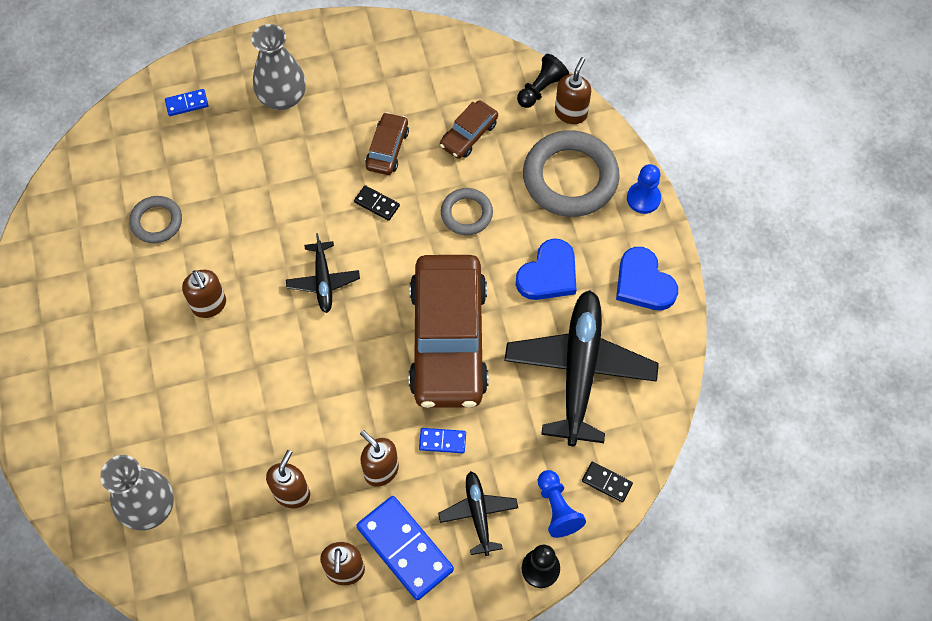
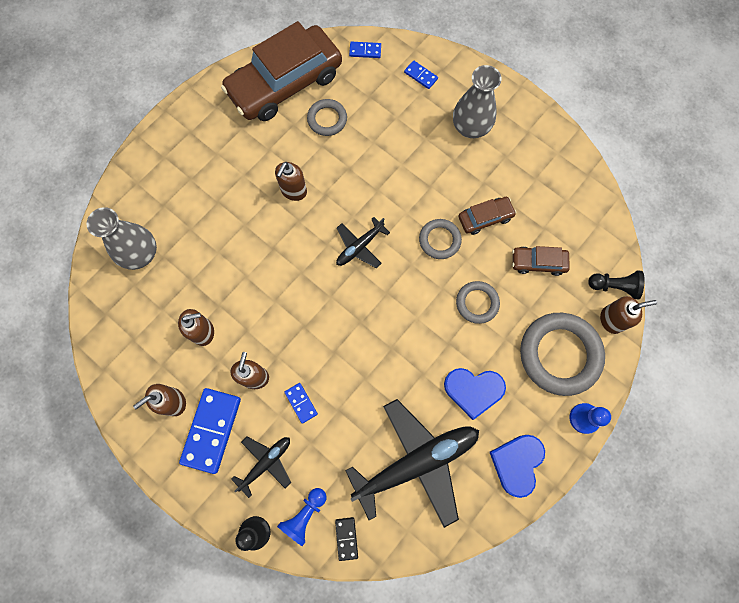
camera: 55 degrees right, 10 degrees up
black domino [354,185,400,221] -> grey ring [419,219,462,259]
brown car [409,255,488,408] -> brown car moved to [221,21,342,121]
none -> blue domino [349,42,381,58]

